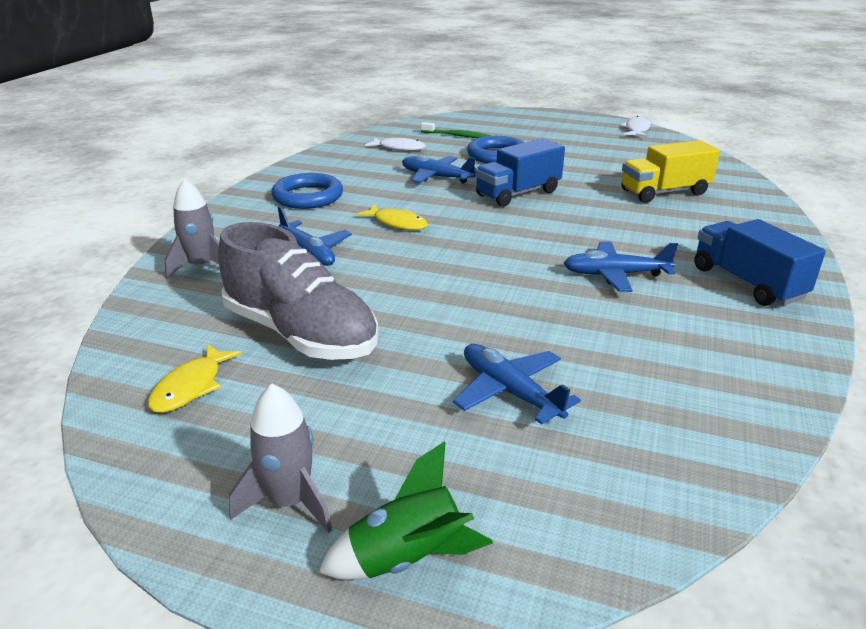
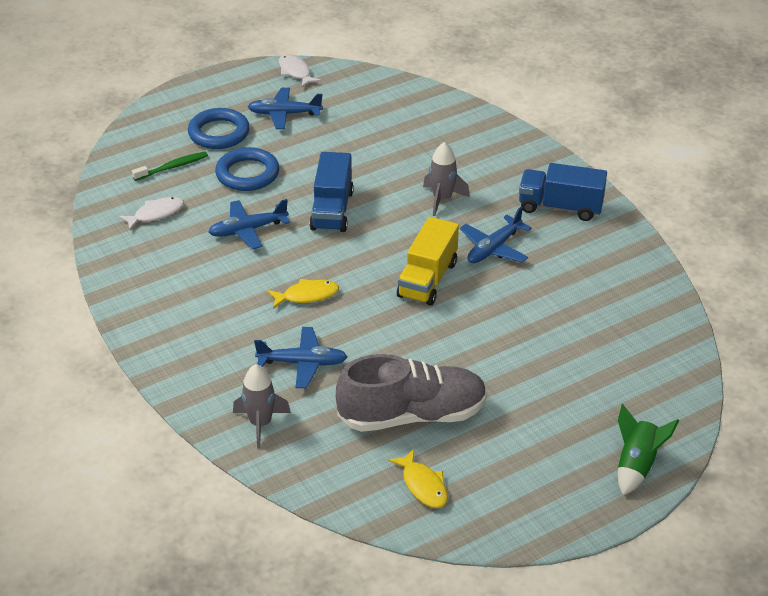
camera: 50 degrees left, 10 degrees up
grey rocket [229,383,332,533] -> grey rocket moved to [423,142,470,216]
blue ring [272,173,343,209] -> blue ring moved to [188,108,250,149]
blue plane [453,344,581,425] -> blue plane moved to [248,88,323,129]
yellow truck [621,140,720,203] -> yellow truck moved to [397,217,459,306]

